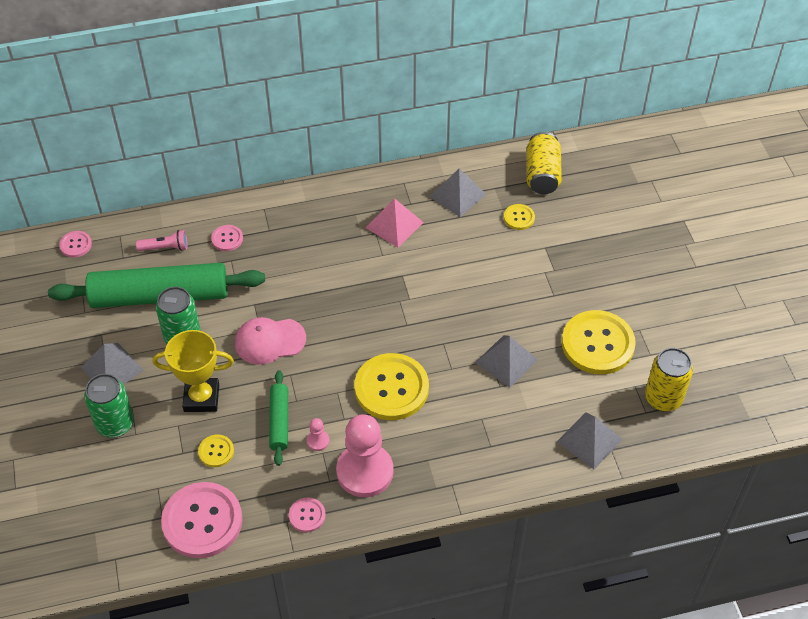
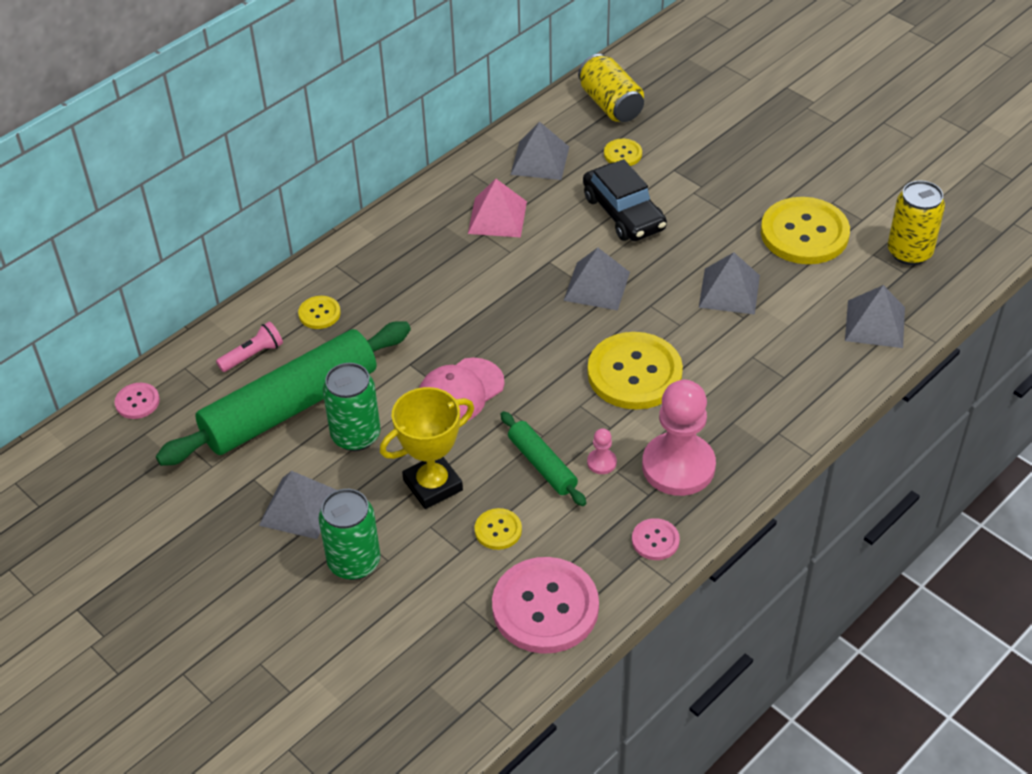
camera: 30 degrees left, 5 degrees down
pink button [211,225,243,251] -> yellow button [298,296,341,329]
none -> grey pyramid [563,248,630,310]
none -> black car [583,159,667,241]

